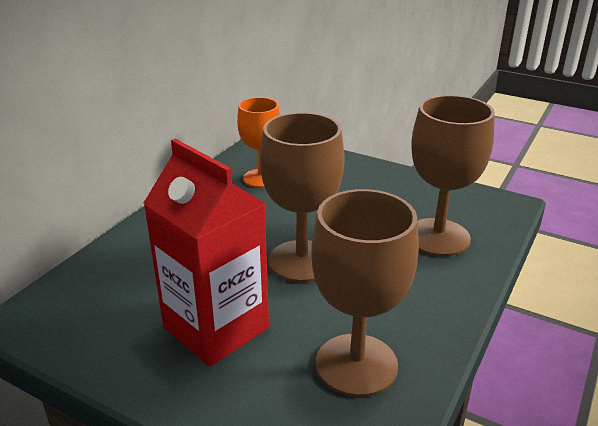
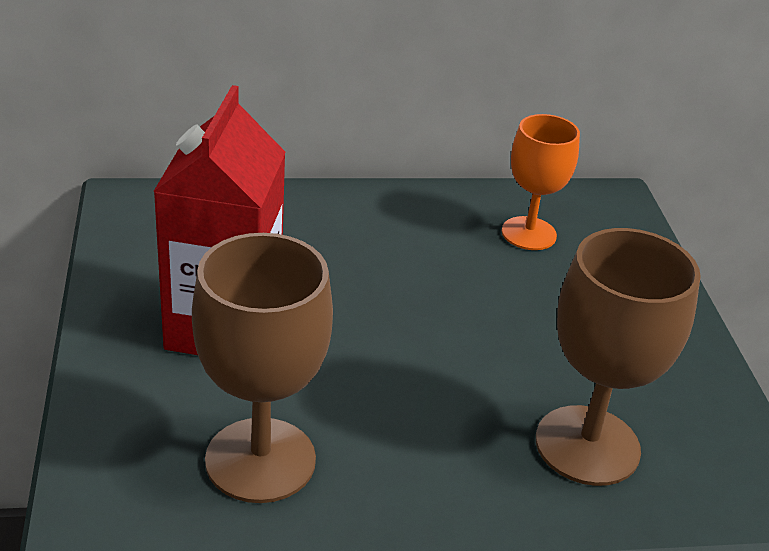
camera: 50 degrees right, 5 degrees up
brown goblet [260,112,345,282] -> none

